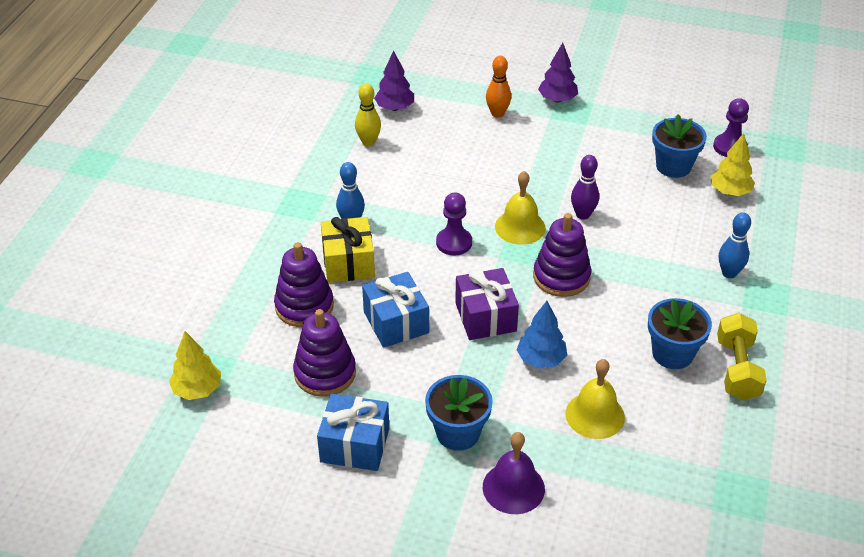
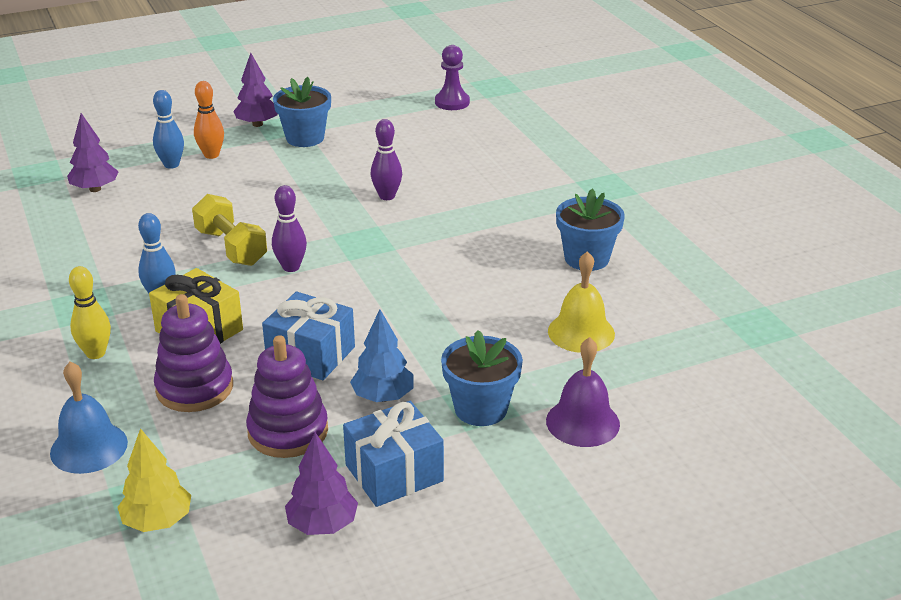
camera: 40 degrees left, 10 degrees down
yellow bowling pin [355,83,381,146] -> yellow bowling pin moved to [69,266,111,359]
purple pawn [436,193,472,256] -> purple bowling pin [272,185,307,272]
purple gift [455,268,519,340] -> none
yellow bell [495,171,546,245] -> none
blue tree [517,301,567,369] -> blue tree moved to [350,309,414,402]
purple stacking toy [533,213,591,297] -> none
blue flower pot [652,114,707,178] -> blue flower pot moved to [273,77,331,147]
yellow tree [711,133,755,196] -> none
yellow dumbbell [717,313,767,401] -> yellow dumbbell moved to [192,194,267,266]
blue bowling pin [719,212,751,278] -> blue bowling pin moved to [153,90,184,169]
none -> blue bell [50,362,128,474]
none -> purple tree [285,432,358,535]

